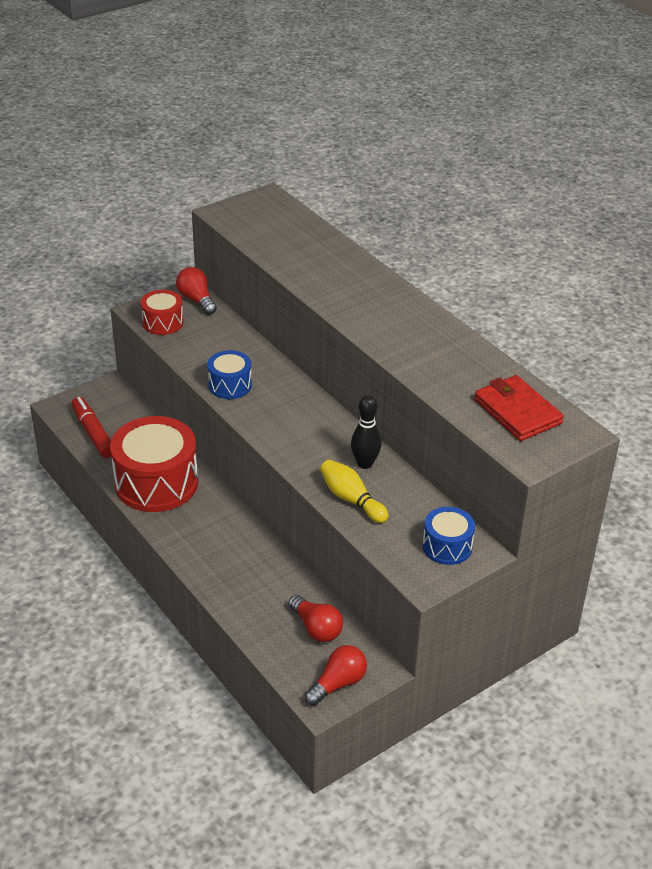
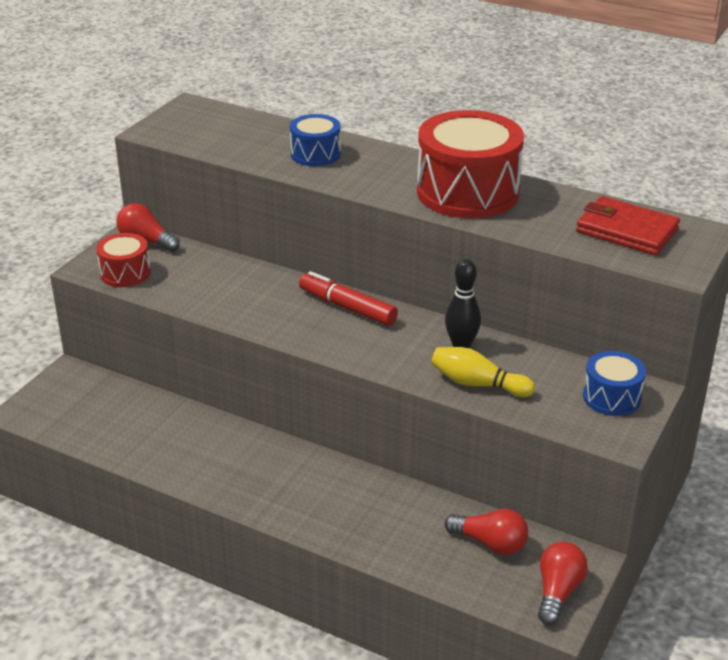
camera: 25 degrees left, 5 degrees down
red marker [72,397,111,458] -> red marker moved to [299,271,398,326]
red drum [110,416,198,512] -> red drum moved to [417,110,524,219]
blue drum [207,350,252,399] -> blue drum moved to [290,114,341,166]

